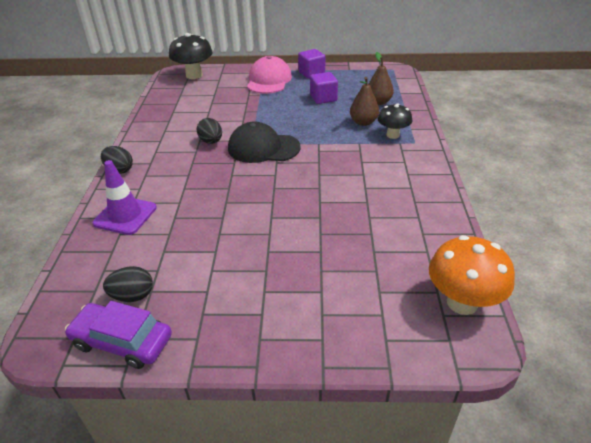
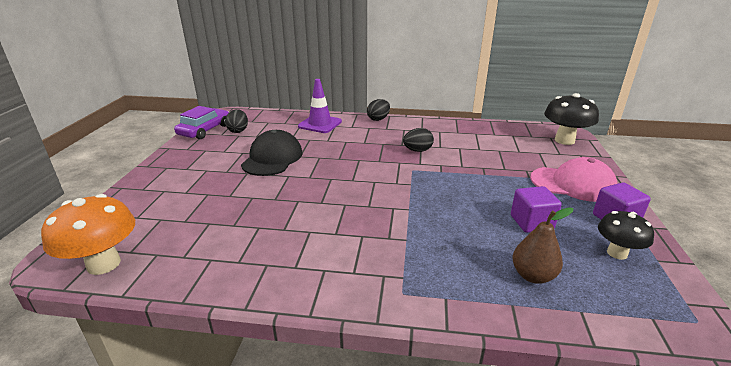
camera: 95 degrees right, 10 degrees down
black cap [228,122,300,163] -> black cap moved to [241,130,303,176]
brown pear [350,77,379,126] -> none
black mushroom [378,103,412,139] -> black mushroom moved to [598,211,654,260]

